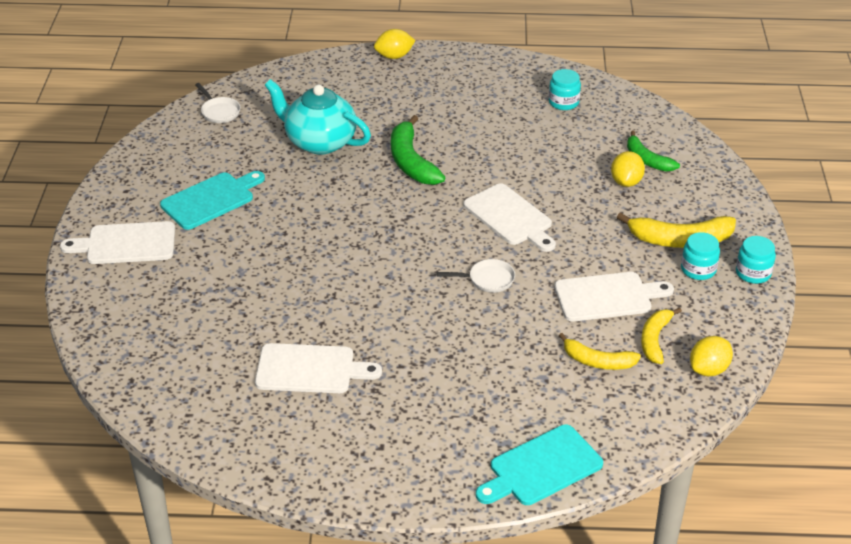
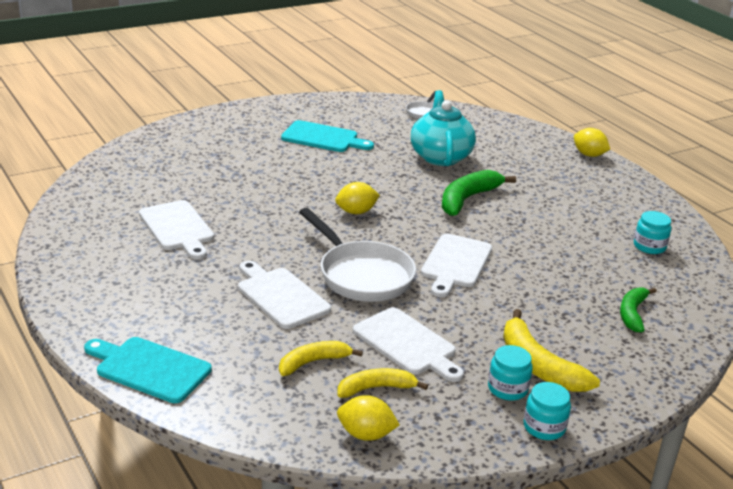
camera: 55 degrees right, 10 degrees down
white cutting board [60,221,175,264] -> white cutting board moved to [238,261,331,329]
white pan [437,259,515,293] -> white pan [299,208,416,302], size x2.11
yellow banana [559,333,641,370] -> yellow banana turned 75 degrees clockwise [279,341,363,376]
yellow lemon [611,151,645,187] -> yellow lemon moved to [335,182,380,214]

